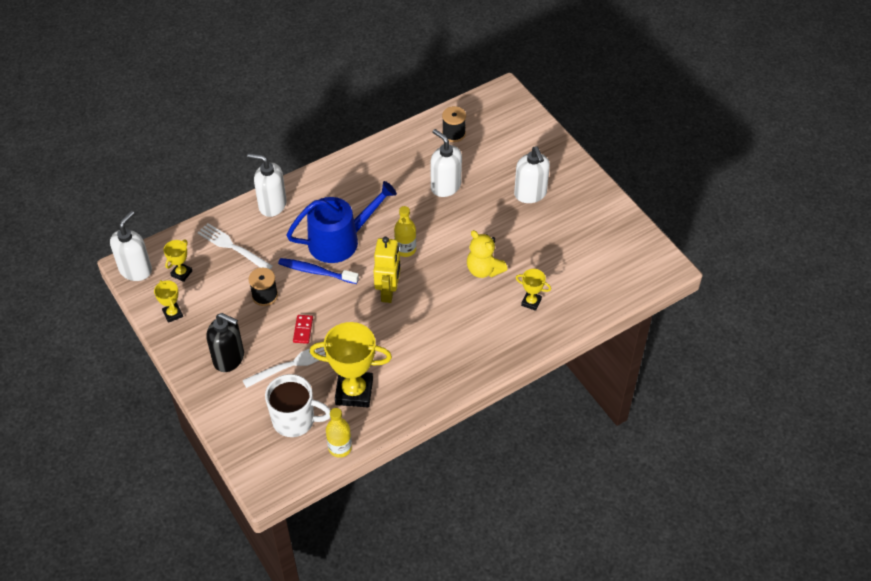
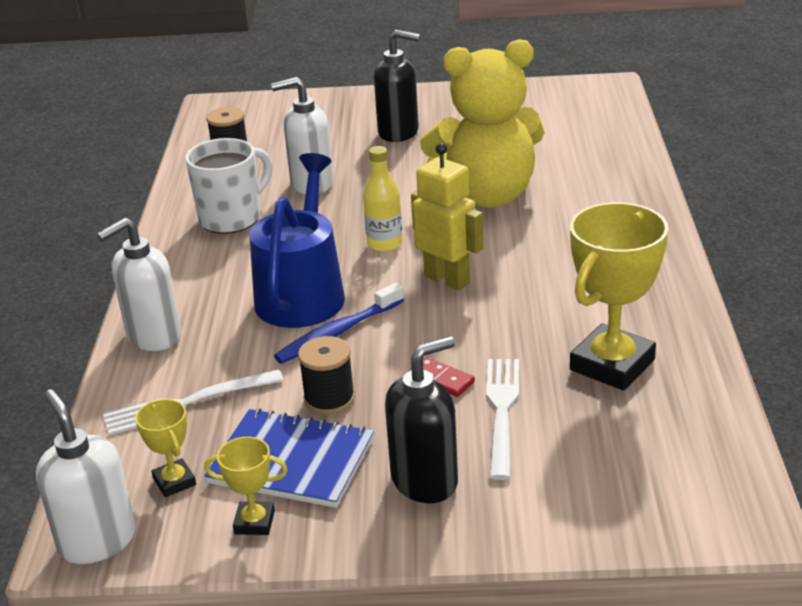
camera: 55 degrees left, 20 degrees down
white mug [265,374,331,437] -> white mug moved to [185,138,272,234]
yellow bottle [326,408,352,458] -> none
yellow teddy bear [467,230,508,278] -> yellow teddy bear [420,39,545,208], size x1.86
white soap dispenser [514,147,550,203] -> black soap dispenser [374,30,420,142]
yellow trophy [516,269,551,311] -> none
none -> blue notebook [204,408,374,508]

